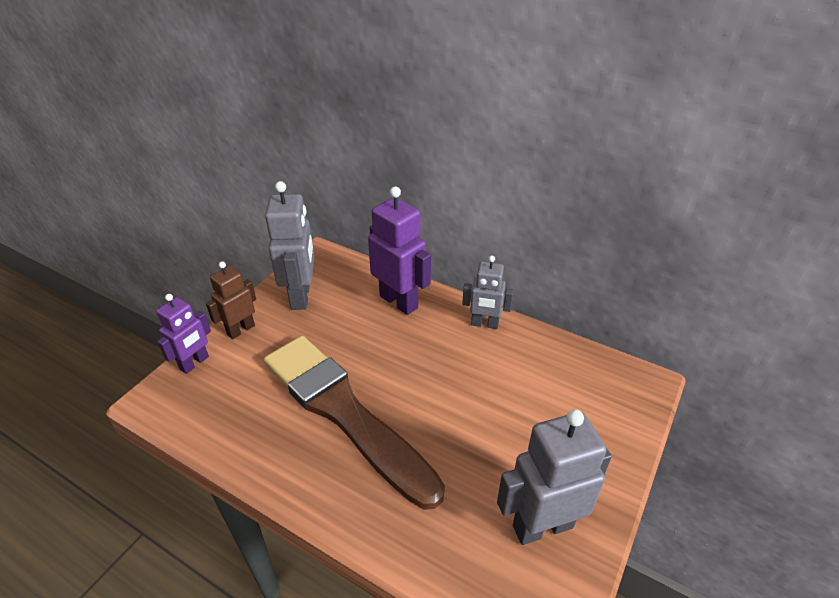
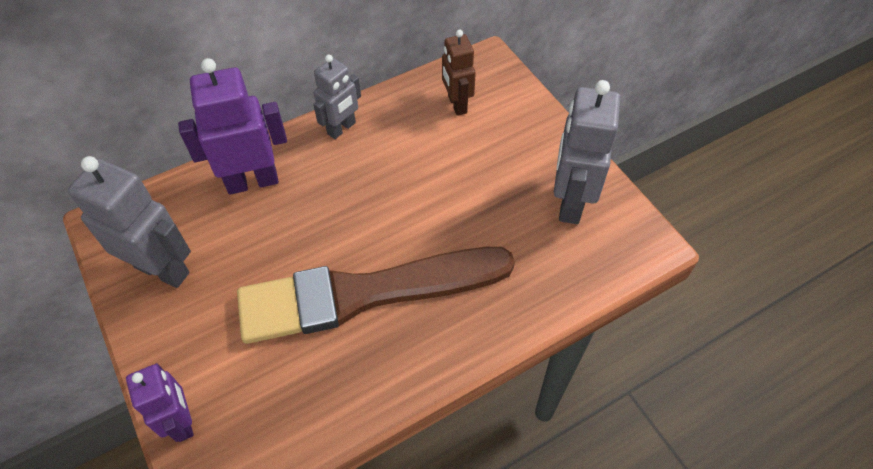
camera: 60 degrees left, 15 degrees up
brown robot [206,261,256,339] -> brown robot moved to [442,30,476,116]

